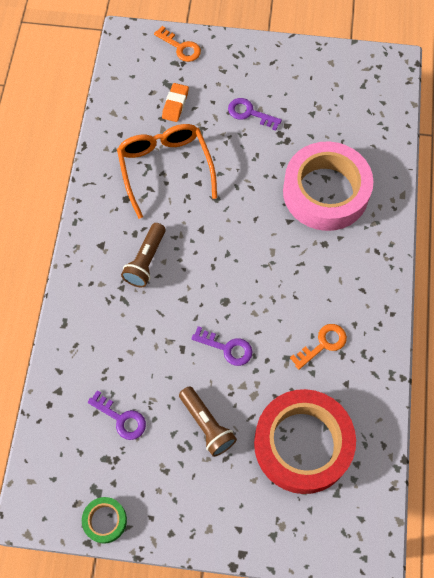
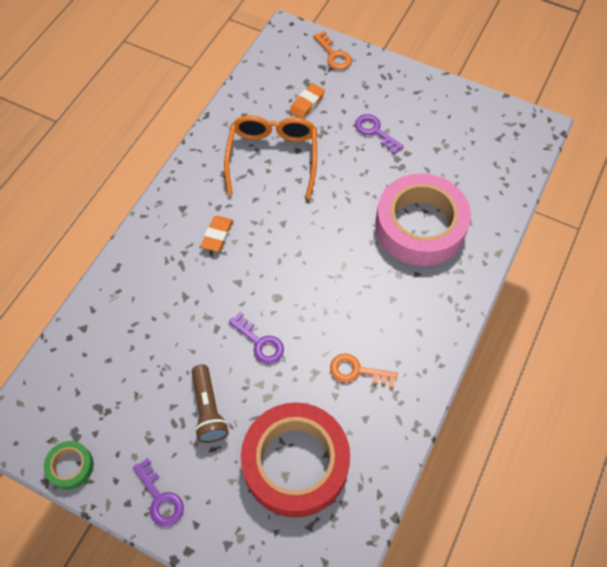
camera: 20 degrees right, 5 degrees down
purple key [88,390,146,440] -> purple key moved to [133,458,184,527]
brown flashlight [121,223,166,287] -> orange eraser [201,216,233,252]
orange key [290,324,347,370] -> orange key turned 150 degrees counterclockwise [330,353,397,388]

